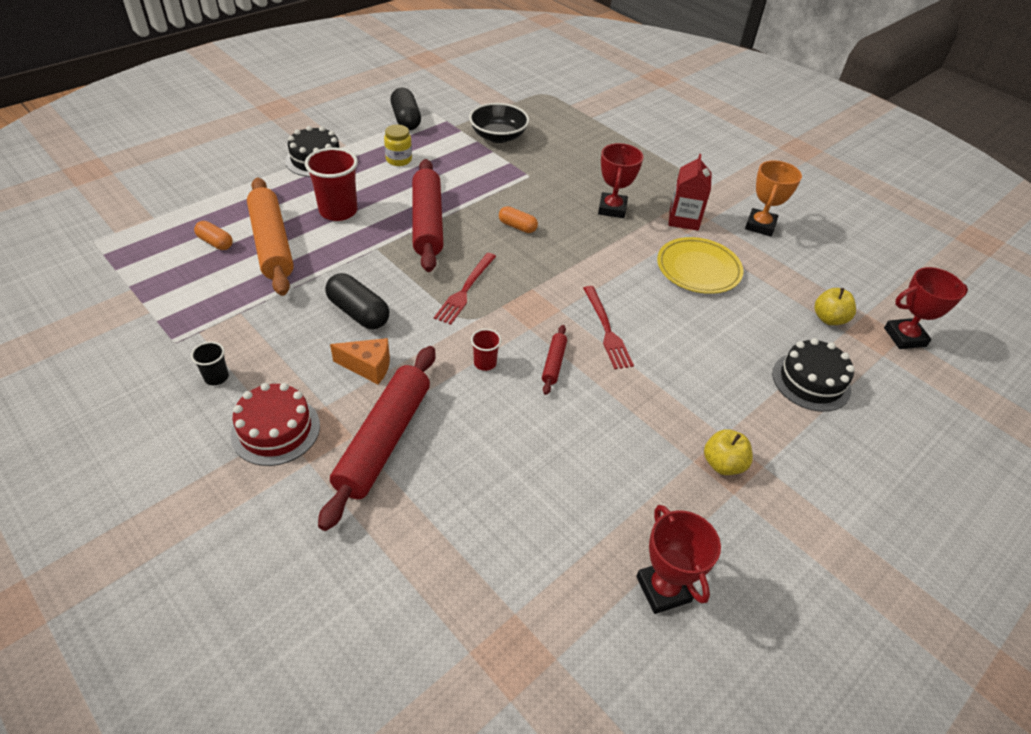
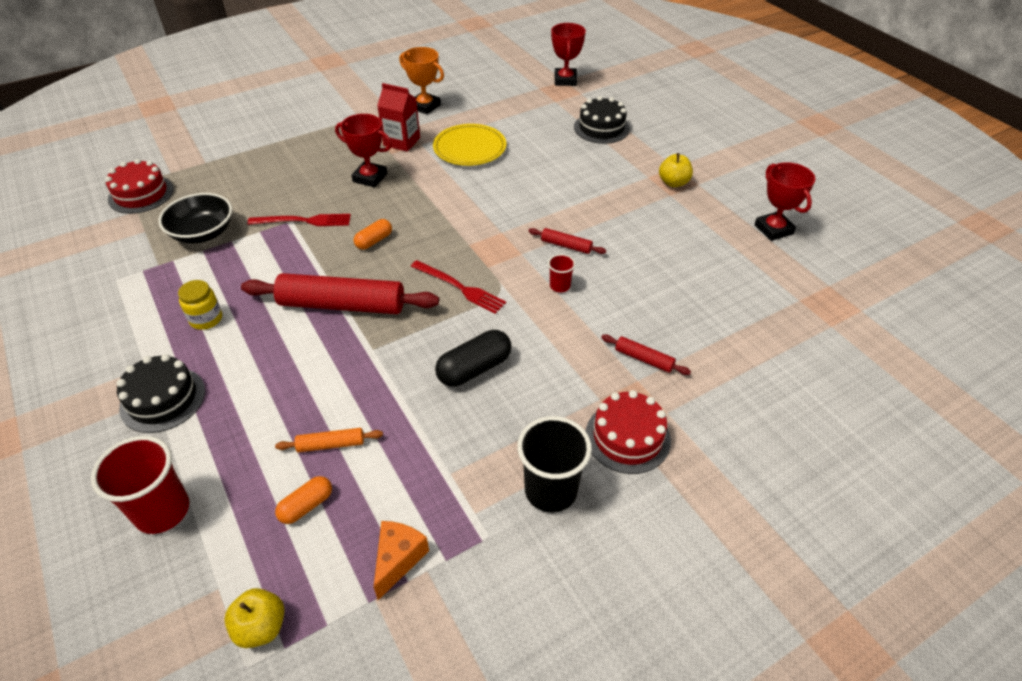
camera: 75 degrees left, 0 degrees up
black cup [191,342,229,385] -> black cup [517,416,592,513], size x2.01
orange rolling pin [247,177,294,296] -> orange rolling pin [275,428,383,453], size x0.45
red cup [305,147,358,221] -> red cup moved to [91,436,189,534]
red rolling pin [318,346,436,531] -> red rolling pin [601,334,691,375], size x0.45
orange cheese [330,338,390,384] -> orange cheese moved to [374,521,429,600]
black capsule [390,87,421,130] -> none
red fork [583,286,634,369] -> red fork moved to [247,214,351,226]
red trophy [636,505,721,614] -> red trophy turned 75 degrees clockwise [754,162,815,241]
yellow apple [814,288,856,325] -> yellow apple moved to [224,588,285,648]
none -> red cake [105,159,174,214]

